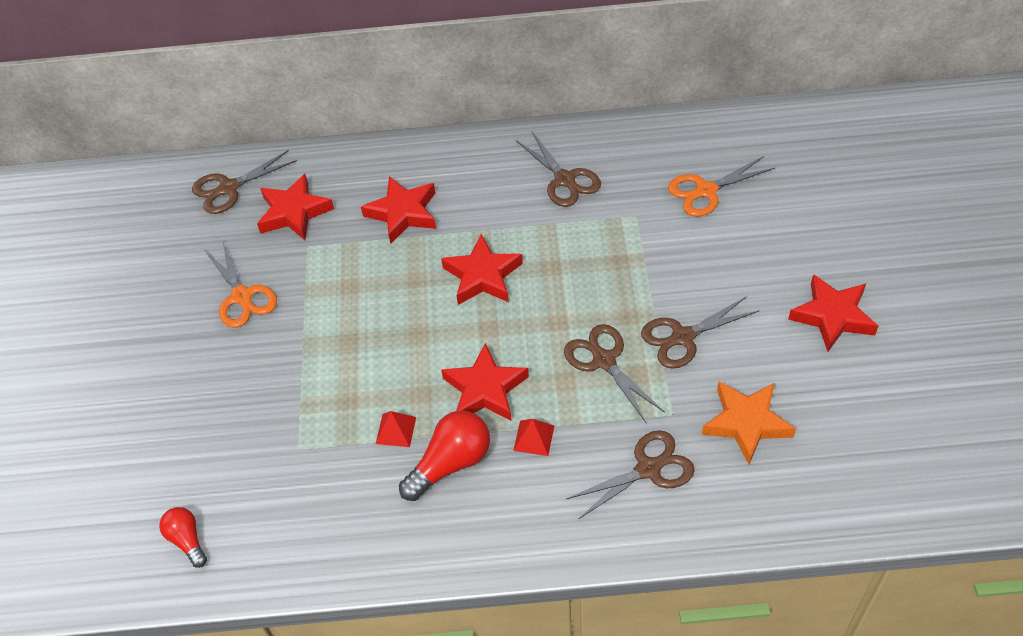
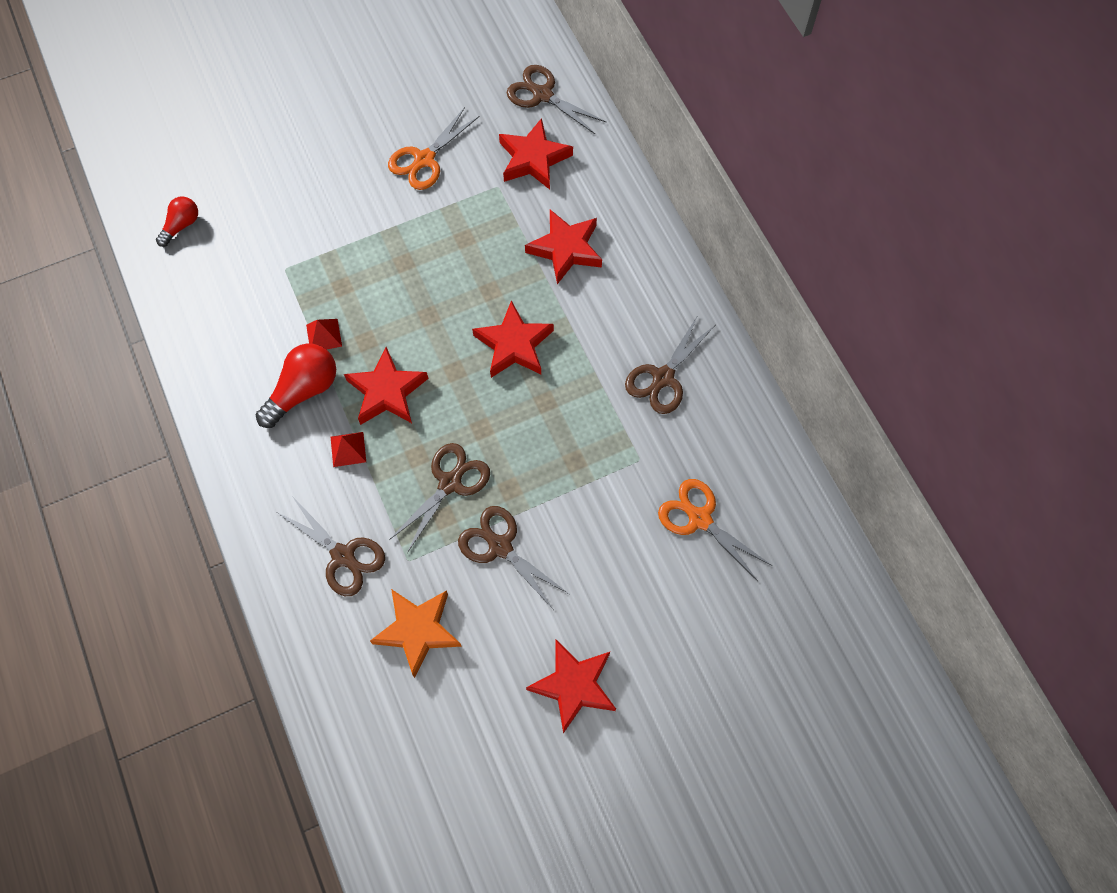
camera: 65 degrees right, 15 degrees up
red light bulb [399,410,490,501] -> red light bulb turned 75 degrees counterclockwise [256,343,336,428]

